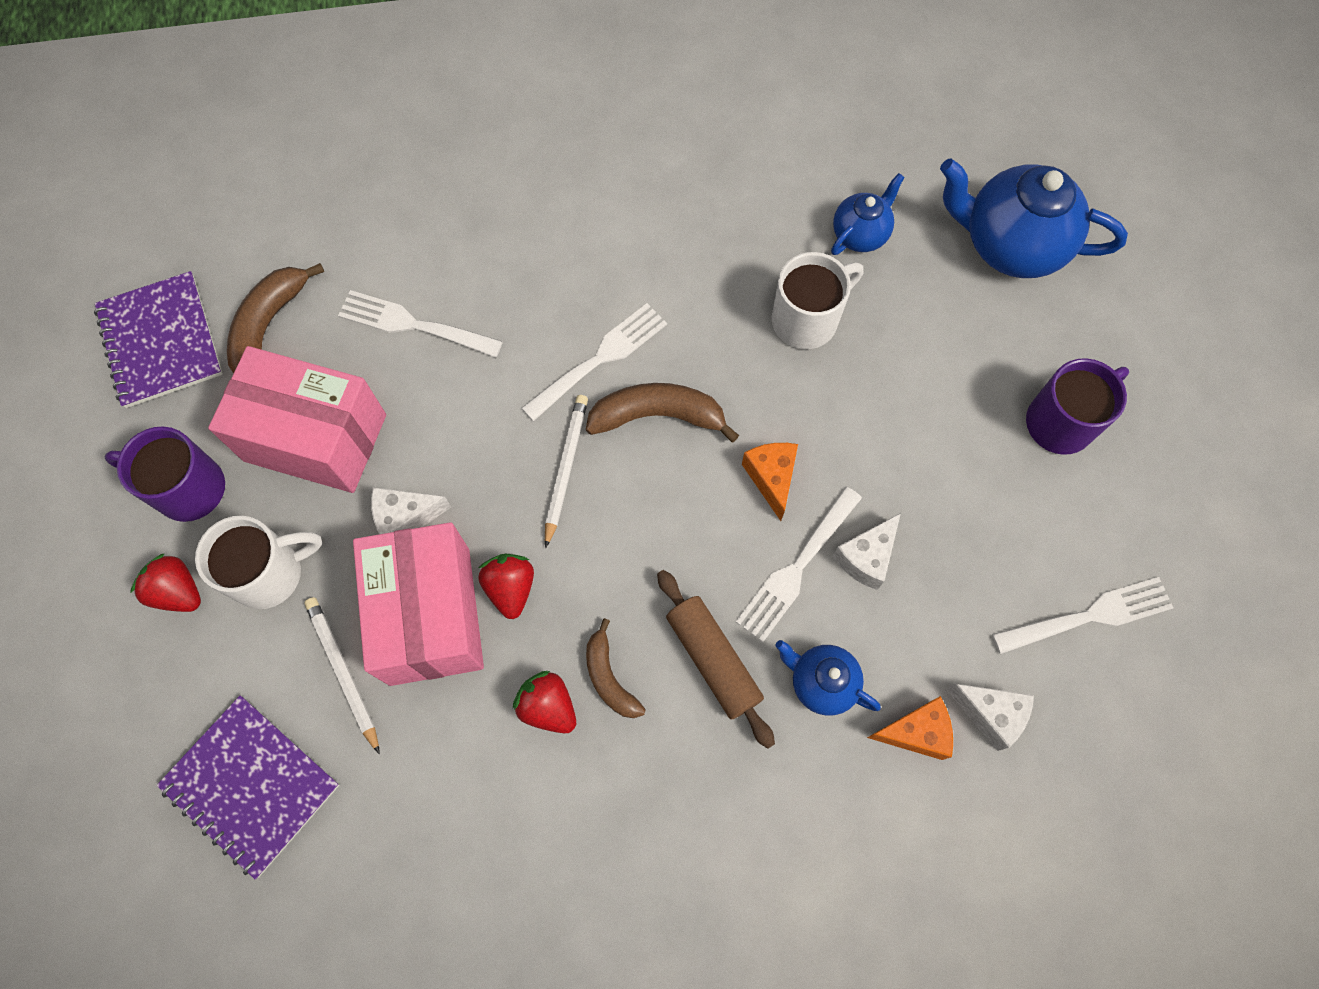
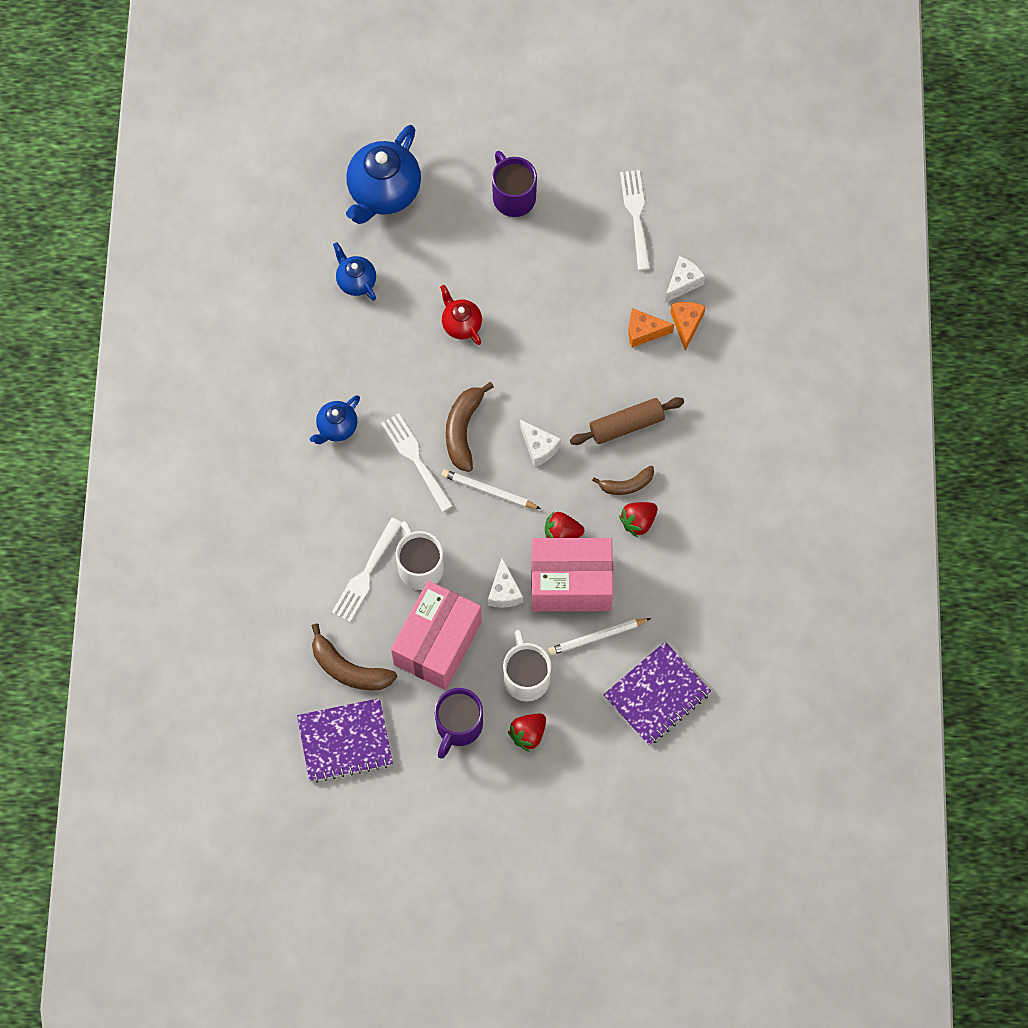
camera: 80 degrees left, 0 degrees up
white fork [736,487,862,642] -> none
orange cheese [742,443,798,521] -> orange cheese moved to [628,308,674,348]
white mug [772,252,863,349] -> white mug moved to [396,521,444,590]
blue teapot [776,640,881,716] -> blue teapot moved to [310,395,360,444]
white cheese [832,513,901,590] -> white cheese moved to [520,419,561,467]
none -> red teapot [440,285,482,345]

